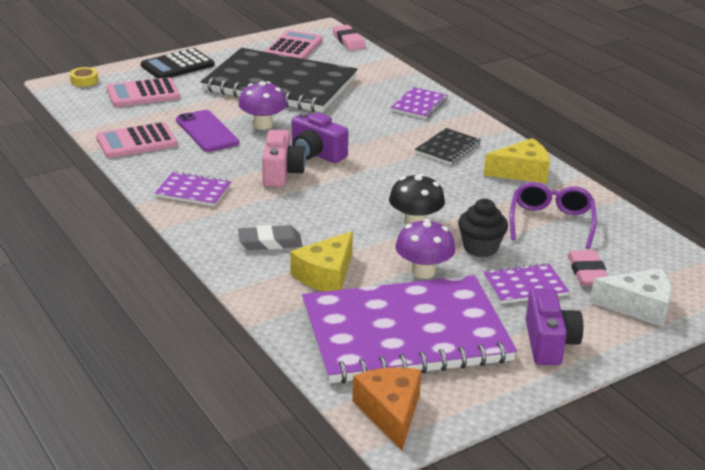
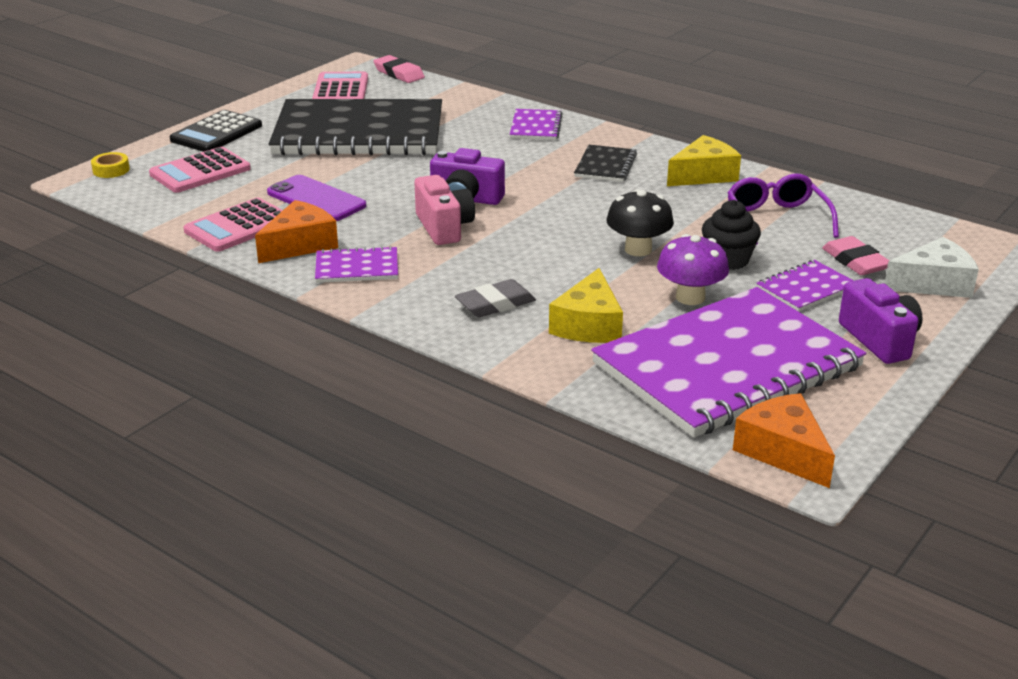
camera: 20 degrees left, 0 degrees up
purple mushroom [238,81,287,130] -> none
none -> orange cheese [255,200,338,263]

